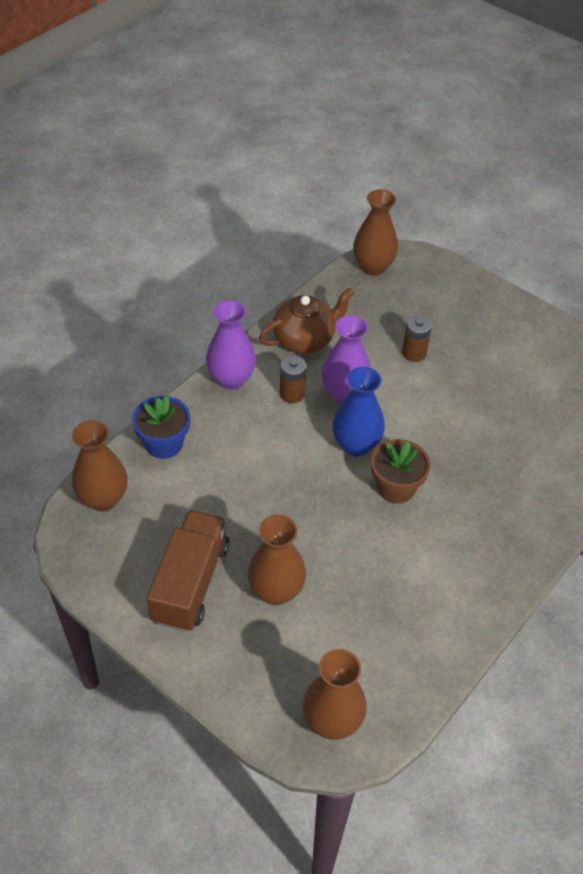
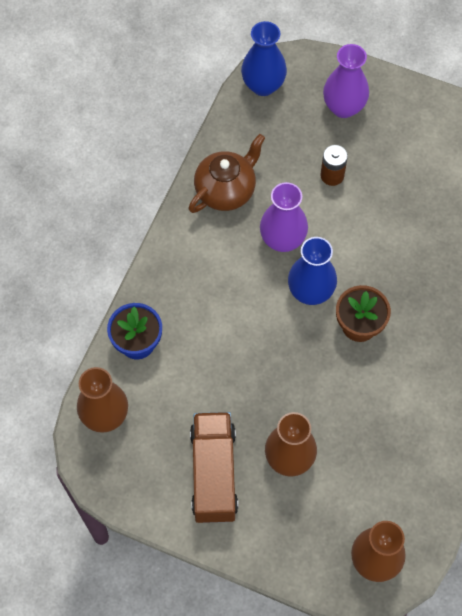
camera: 15 degrees left, 15 degrees up
purple vase [206,300,256,390] -> purple vase moved to [323,44,369,118]
brown battery [280,355,307,403] -> none
brown vase [353,189,398,276] -> blue vase [241,21,287,96]

